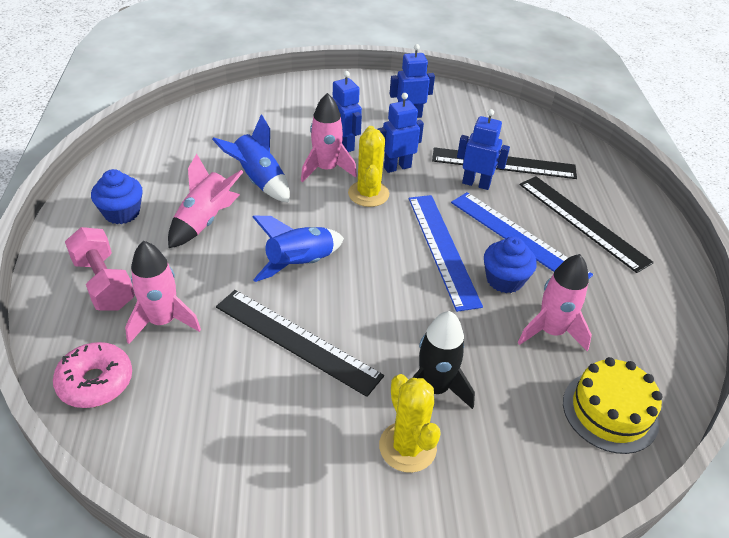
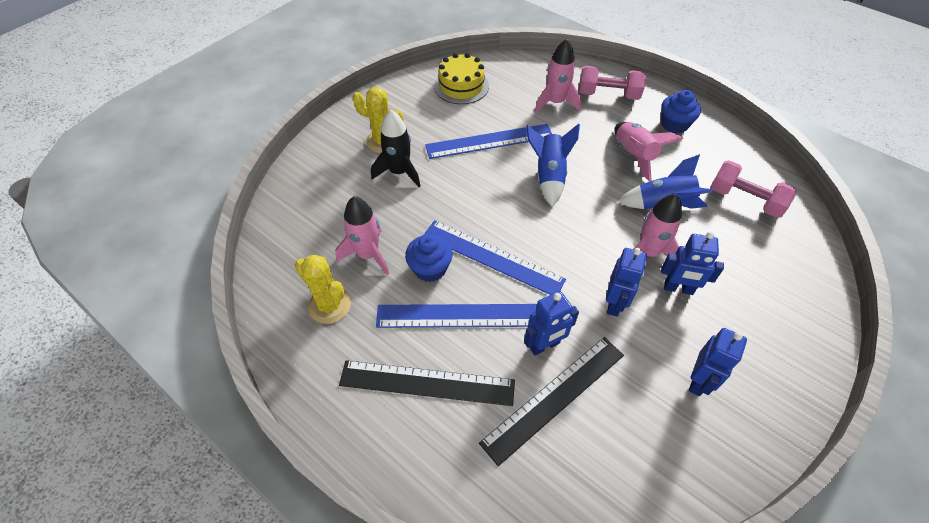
camera: 135 degrees right, 10 degrees up
pink donut [53,342,132,408] -> none
black ruler [216,290,384,397] -> blue ruler [425,124,552,159]
yellow cactus [348,126,389,207] -> yellow cactus moved to [295,255,351,324]
yellow cake [563,357,663,454] -> yellow cake moved to [434,53,489,104]
none -> pink dumbbell [711,160,797,218]

